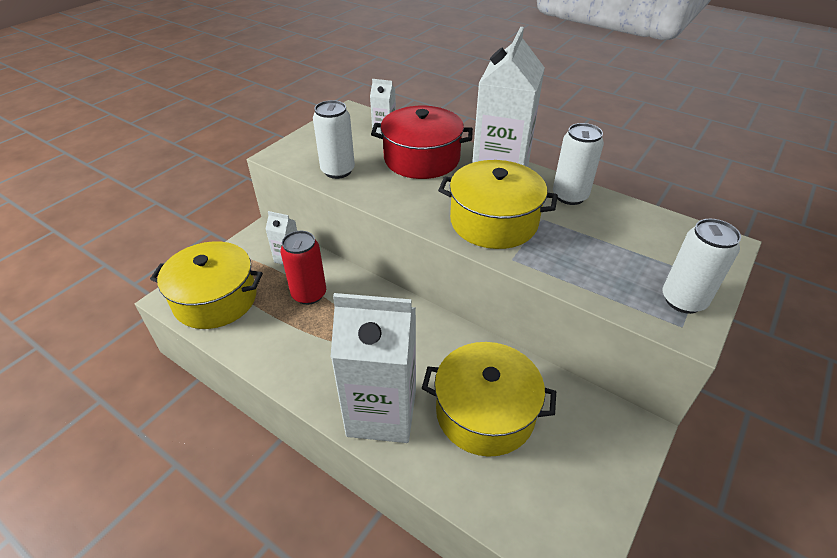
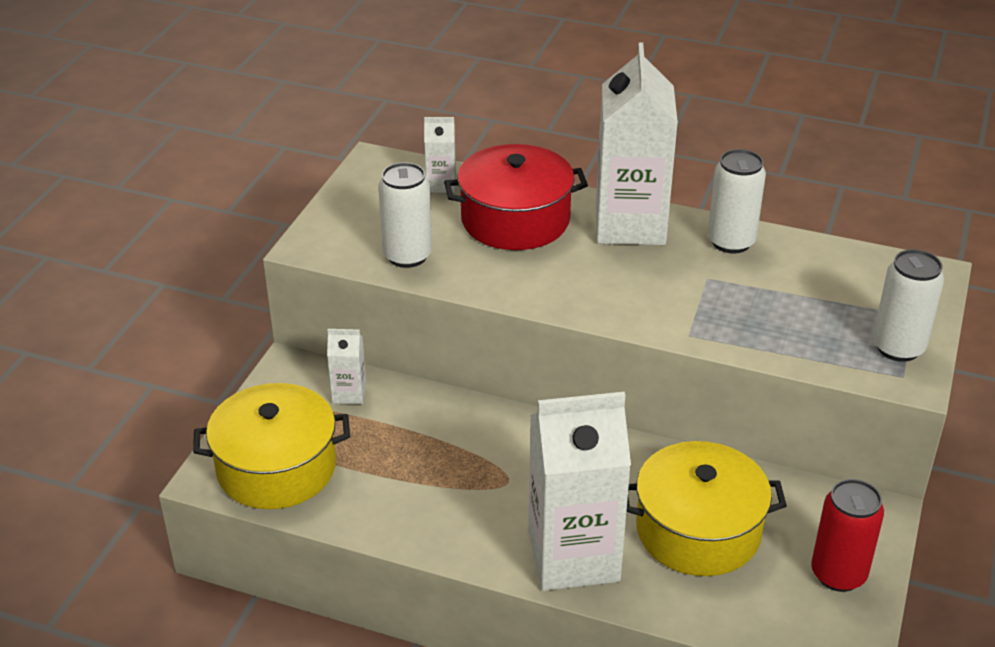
camera: 15 degrees left, 5 degrees down
red can [280,231,326,305] -> red can moved to [811,479,884,592]
yellow pot [438,160,558,249] -> none

